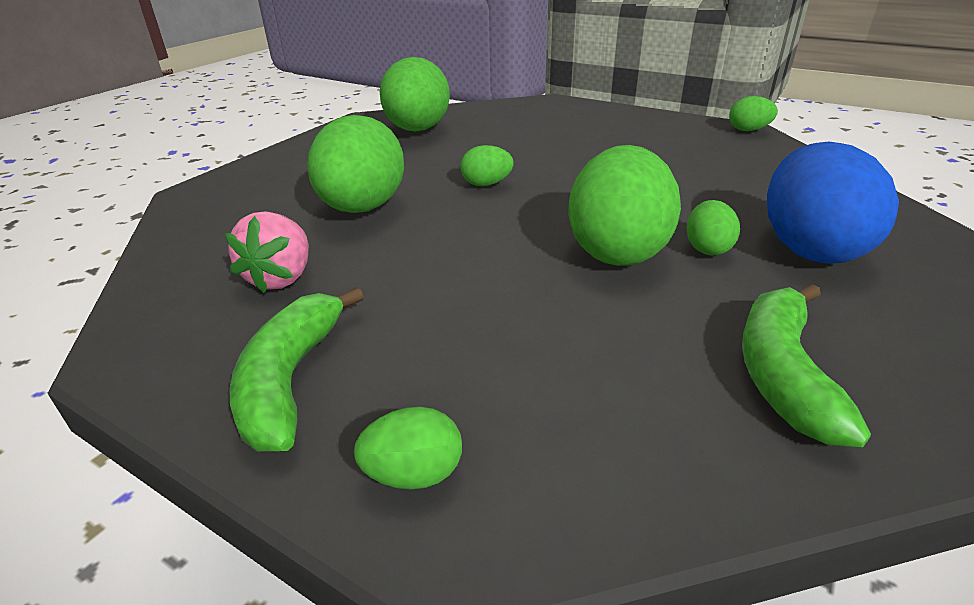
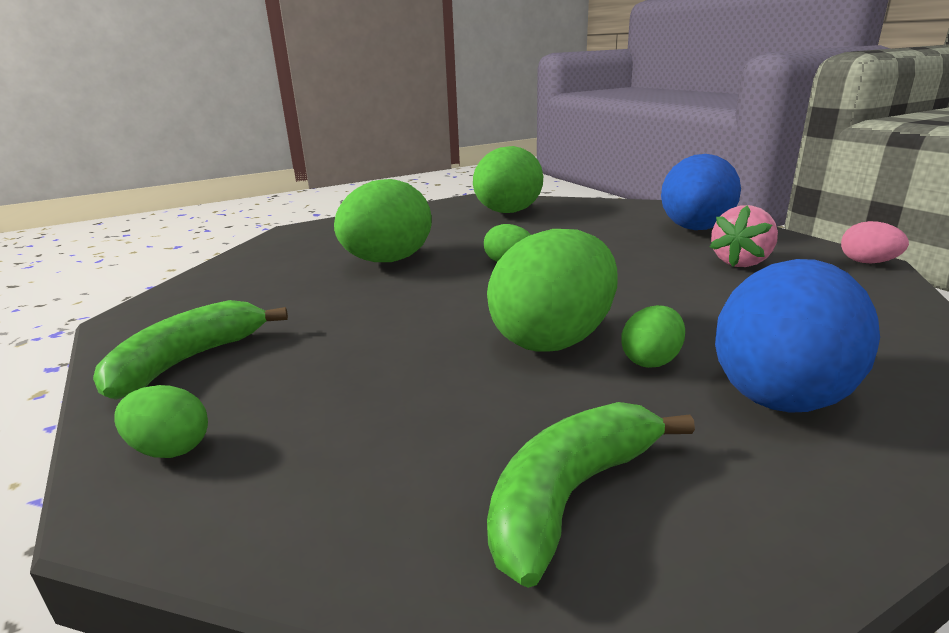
camera: 30 degrees right, 10 degrees down
pink strawberry [225,212,309,293] -> pink strawberry moved to [710,205,778,267]
green egg [729,96,778,131] -> pink egg [841,221,909,263]
none -> blue egg [661,154,741,230]

